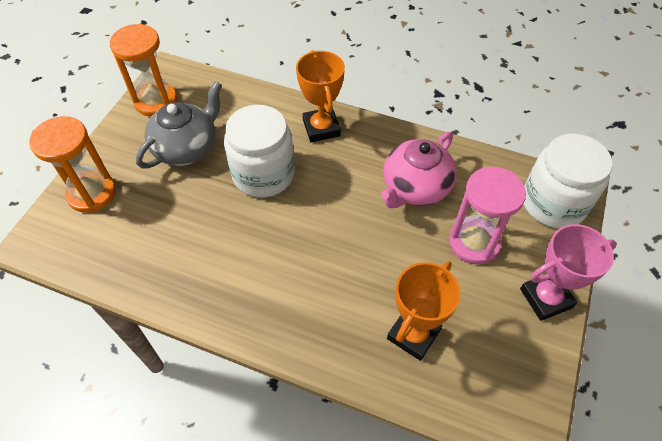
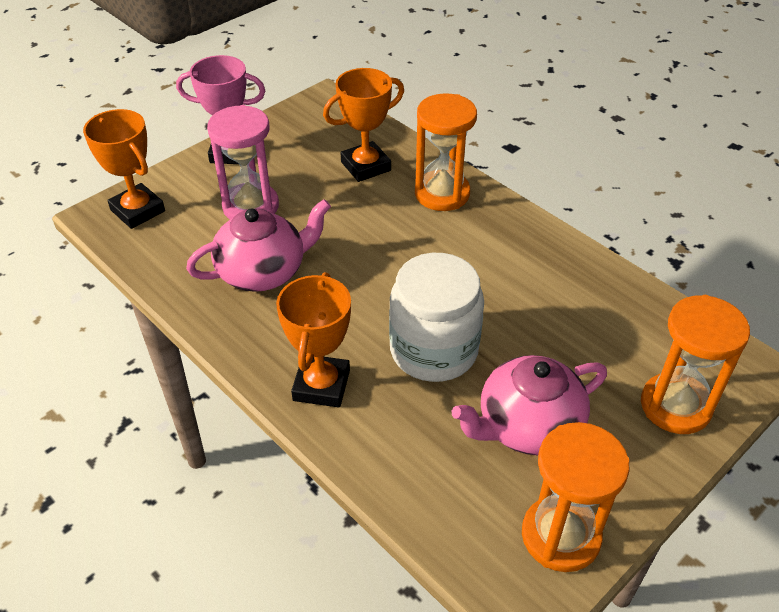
camera: 155 degrees left, 10 degrees down
grey teapot [136,81,222,168] -> pink teapot [452,355,607,455]
white jar [523,134,613,228] -> orange trophy [83,109,165,229]
none -> orange hourglass [415,93,477,211]

